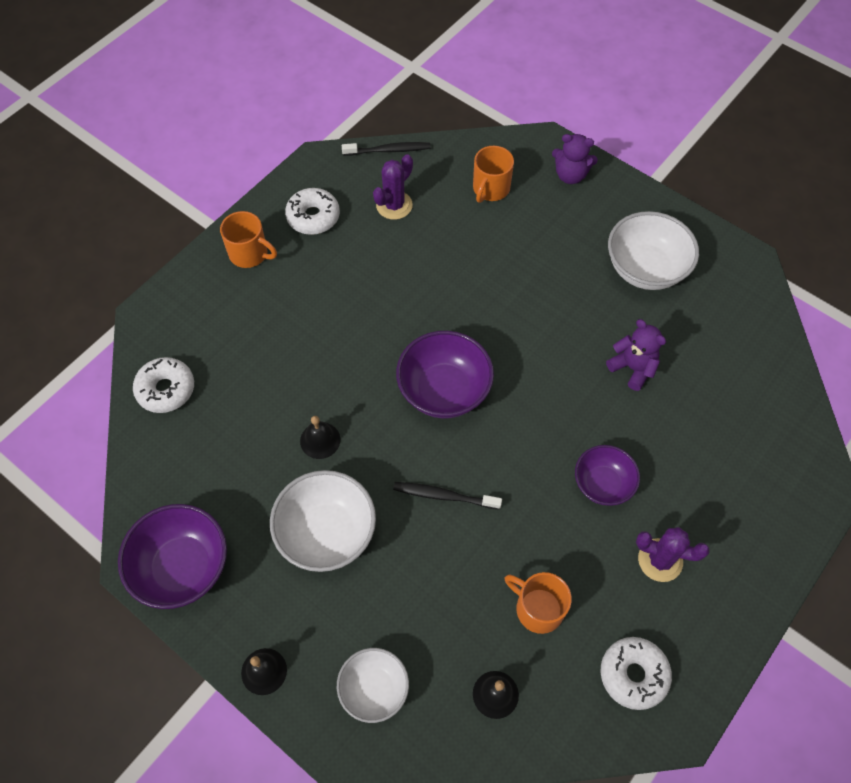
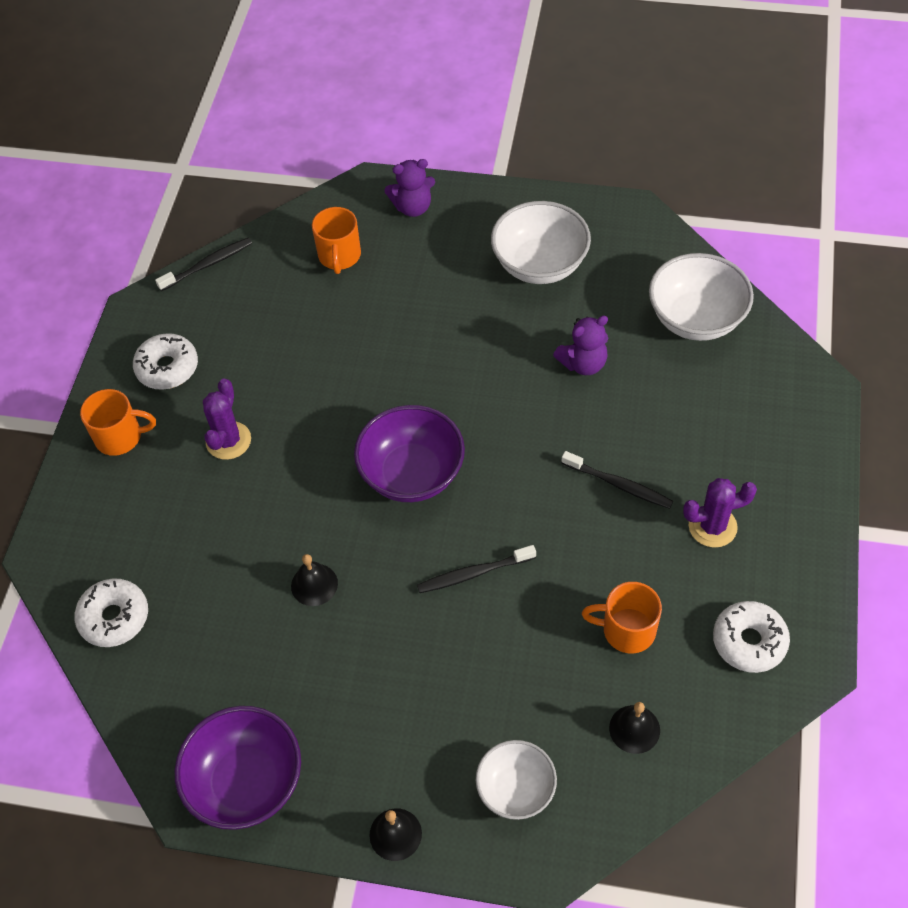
camera: 25 degrees left, 5 degrees down
white bowl [270,470,376,572] -> white bowl moved to [649,253,754,341]
purple cactus [373,154,413,220] -> purple cactus moved to [203,378,251,460]
purple bowl [575,445,640,506] -> black toothbrush [562,451,673,509]
purple teddy bear [606,319,666,391] -> purple teddy bear turned 135 degrees clockwise [553,315,608,375]

